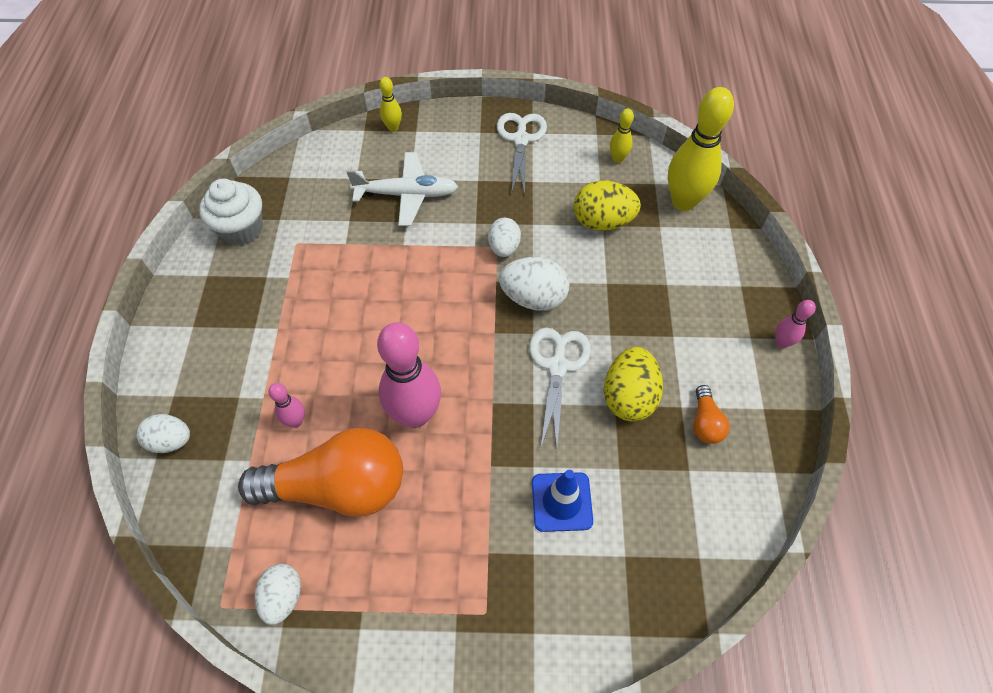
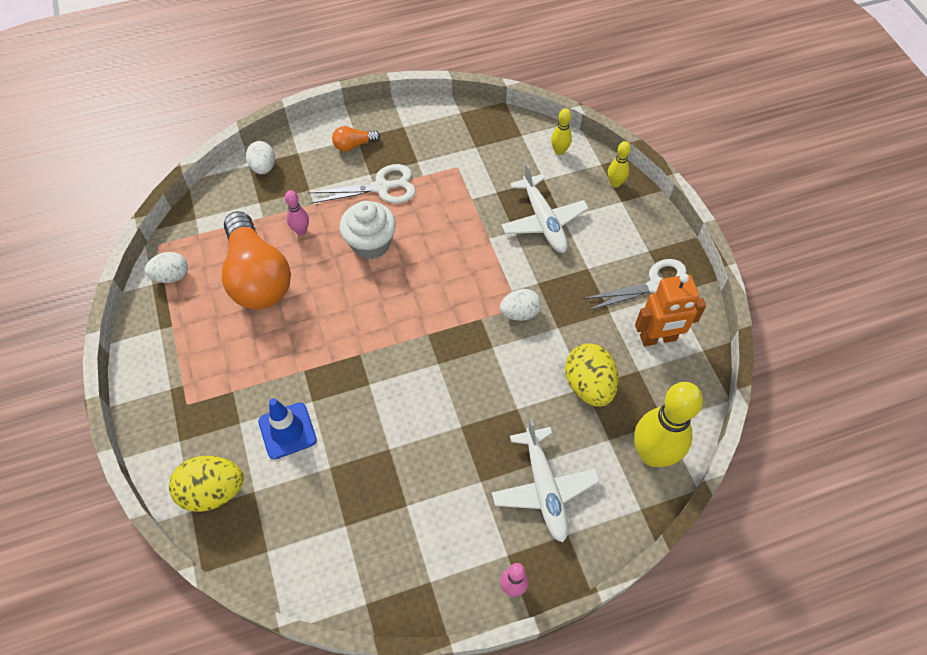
camera: 70 degrees right, 0 degrees up
white cupcake [199,179,262,245] -> white cupcake moved to [340,201,396,259]
pink bowling pin [377,322,441,428] -> none
white egg [499,257,569,311] -> none
white scissors [529,328,591,449] -> white scissors moved to [308,164,416,204]
yellow egg [604,347,663,422] -> yellow egg moved to [169,456,244,512]
yellow bowling pin [610,109,634,163] -> yellow bowling pin moved to [551,108,572,155]
orange light bulb [693,385,730,444] -> orange light bulb moved to [332,126,380,152]
none -> white plane [492,419,600,543]
none -> orange robot [635,274,706,346]

